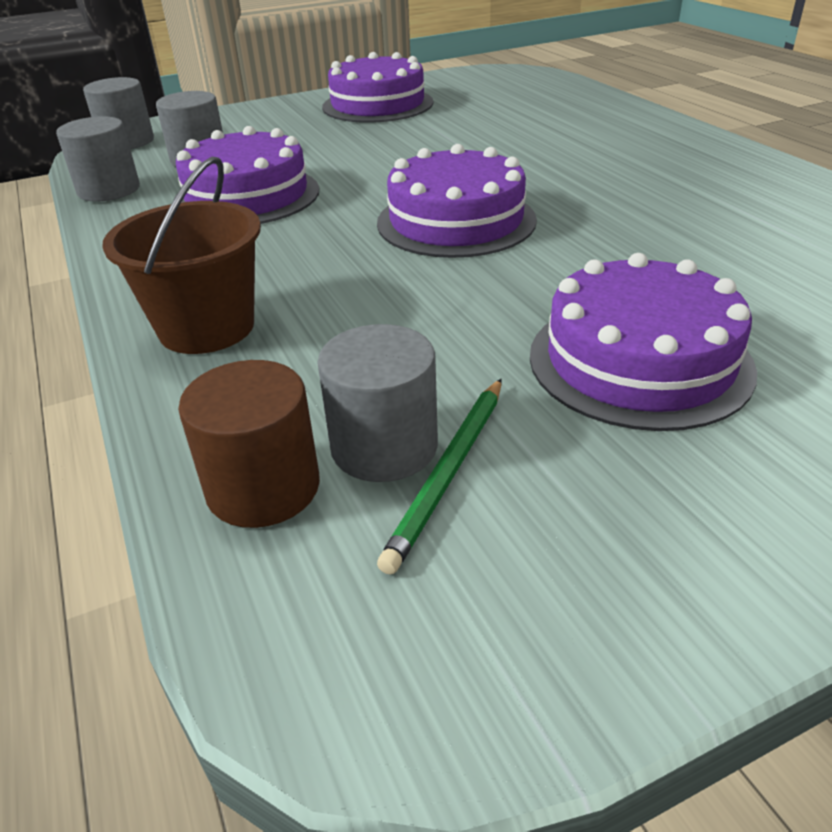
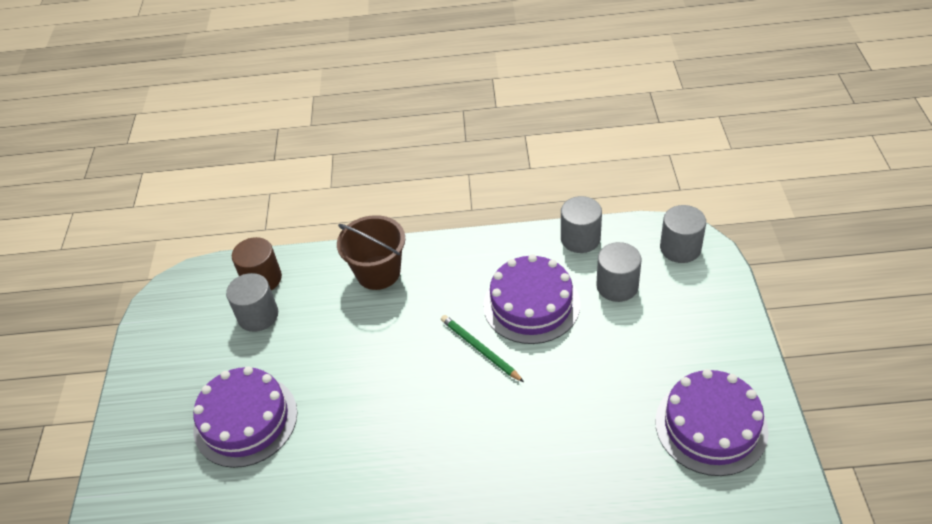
camera: 115 degrees right, 10 degrees up
purple cake [377,144,537,258] -> none
green pencil [377,379,502,575] -> green pencil moved to [441,315,524,382]

